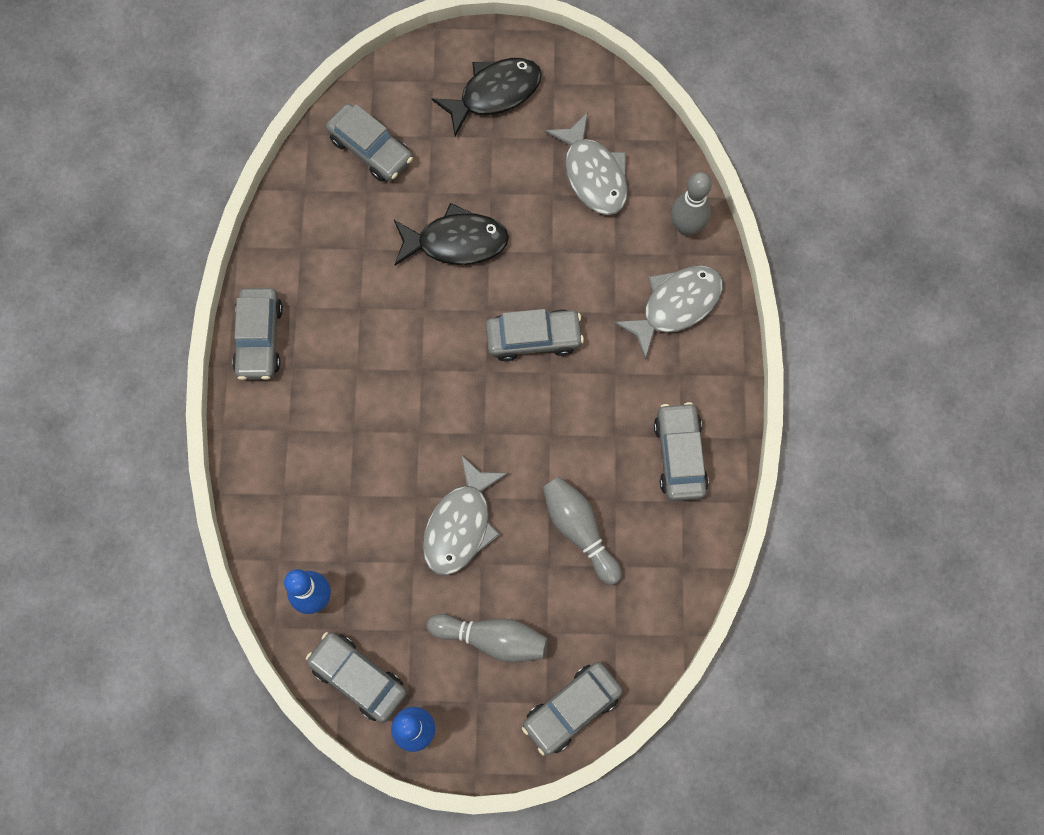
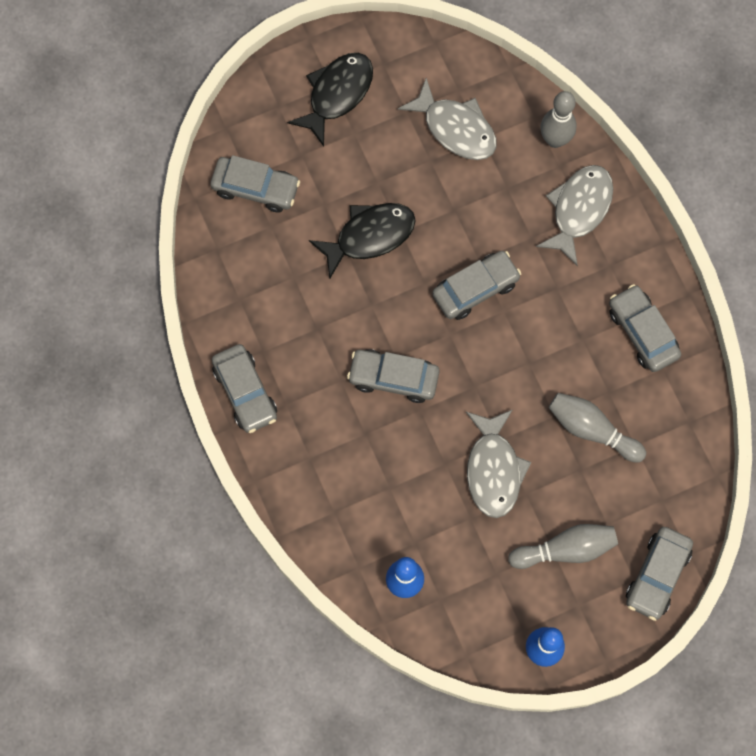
camera: 25 degrees left, 0 degrees up
grey car [306,632,407,723] -> grey car moved to [347,349,440,403]

